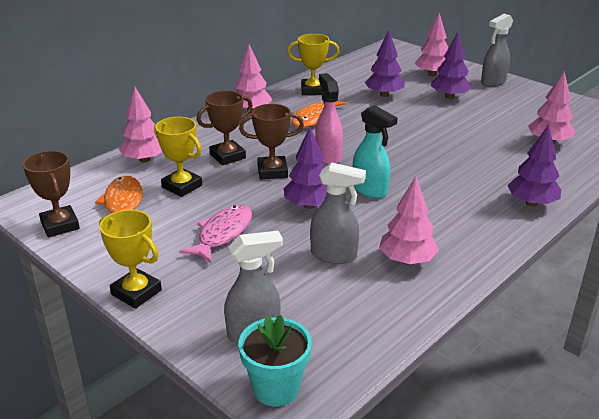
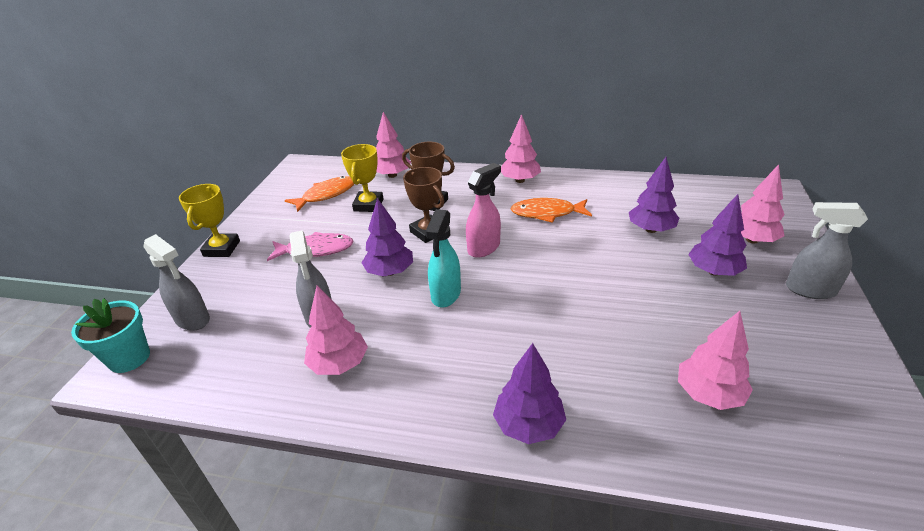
camera: 60 degrees right, 5 degrees up
brown trophy [23,151,80,237] -> none
yellow trophy [287,34,340,95] -> none

